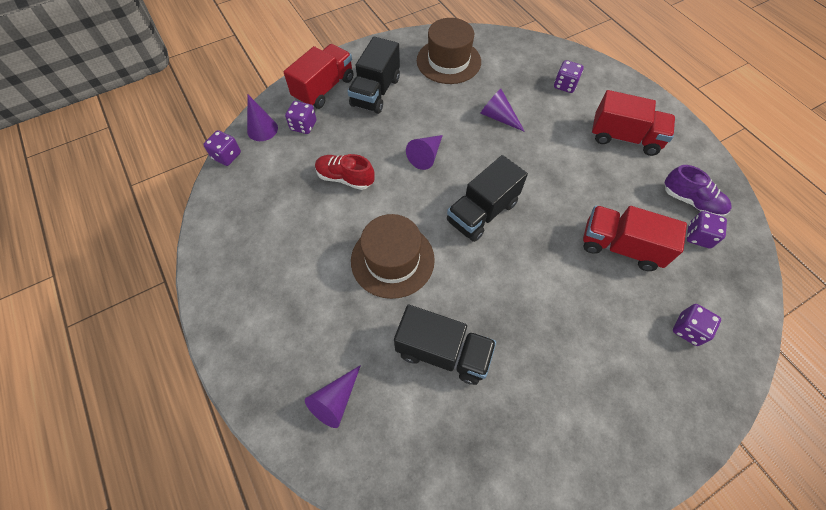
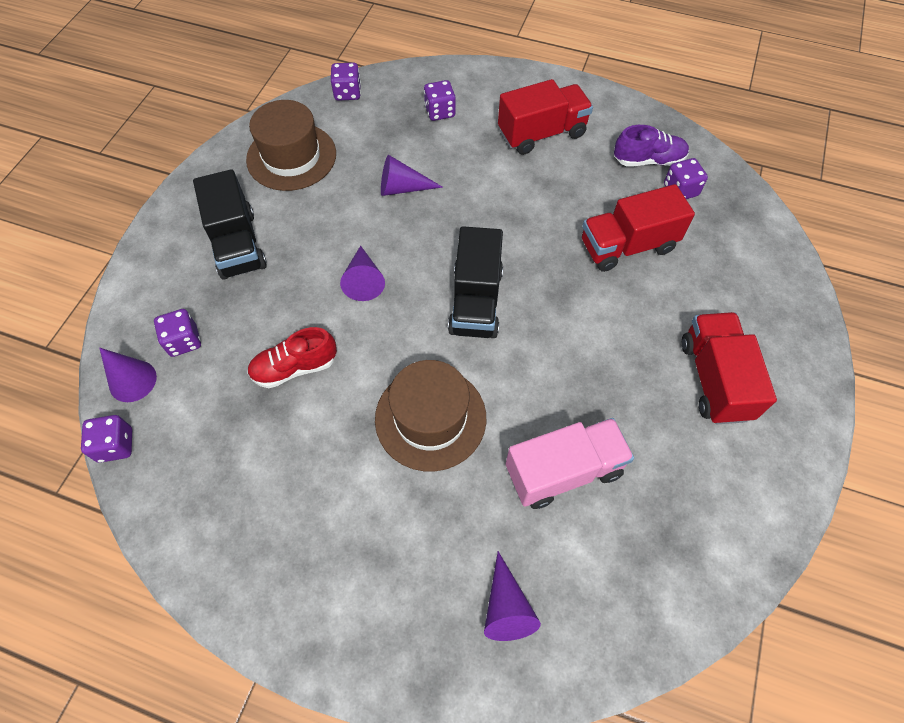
camera: 40 degrees left, 0 degrees up
red truck [284,44,354,109] -> red truck moved to [682,312,777,424]
black truck [394,305,496,385] -> pink truck [506,418,634,509]
purple dice [673,304,721,346] -> purple dice moved to [331,62,361,101]

